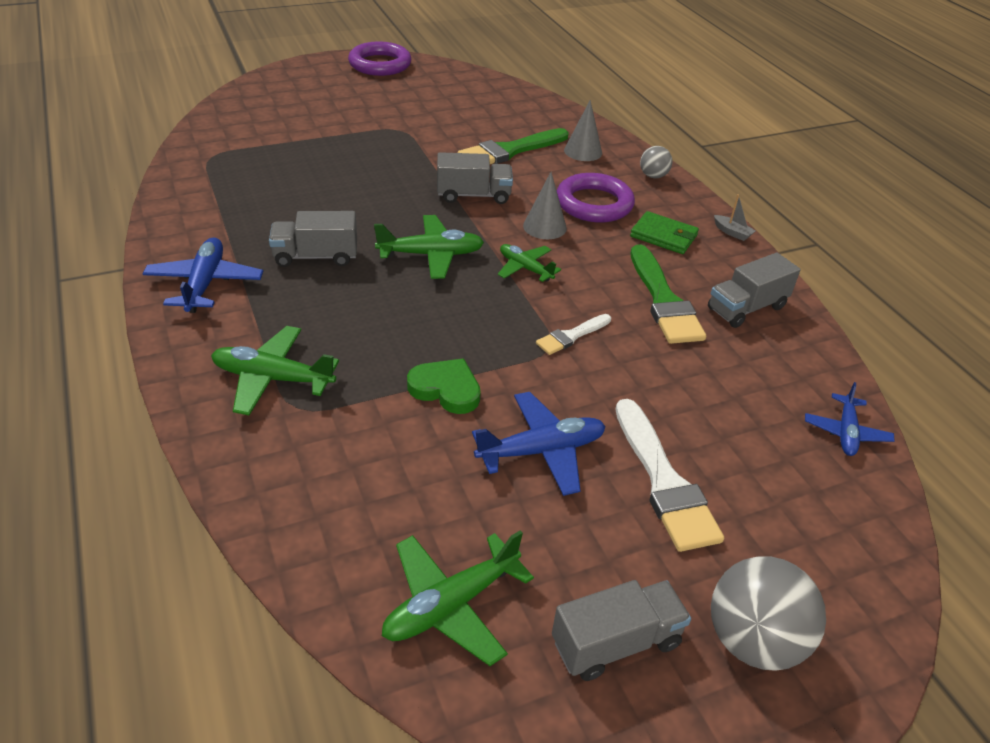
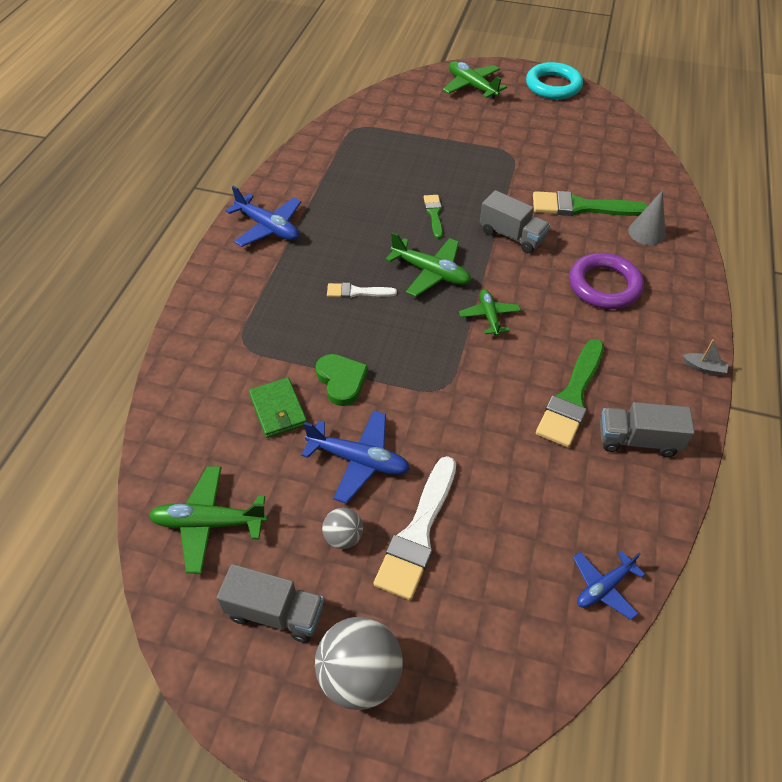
camera: 40 degrees right, 10 degrees up
blue plane [143,238,263,313] -> blue plane turned 90 degrees clockwise [226,186,301,247]
green plane [211,326,339,415] -> green plane moved to [443,61,507,99]
grey truck [269,211,357,267] -> none
purple ring [348,42,412,76] -> turquoise ring [526,62,583,99]
grey cone [523,172,567,239] -> none
white brush [536,314,611,355] -> white brush moved to [327,283,397,298]
green wallet [630,211,699,254] -> green wallet moved to [249,377,307,438]
grey ball [640,146,672,178] -> grey ball moved to [322,508,363,549]
grey boat [714,194,755,241] -> grey boat turned 60 degrees counterclockwise [683,339,729,376]
none -> green brush [424,195,443,239]

